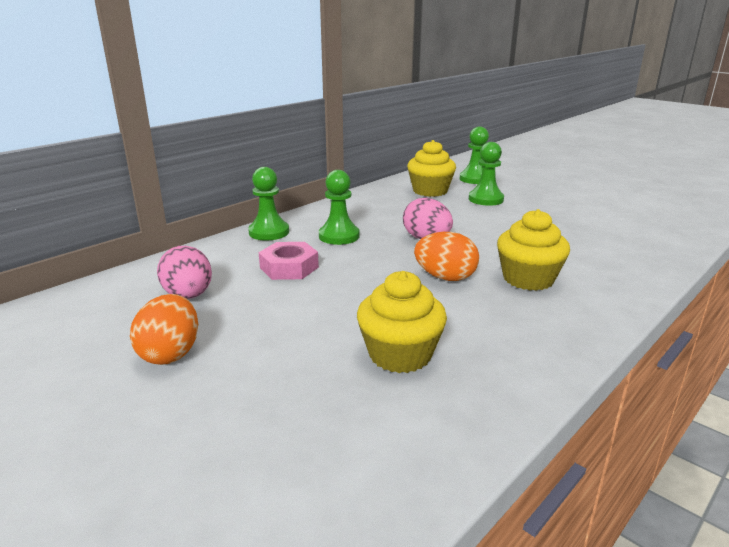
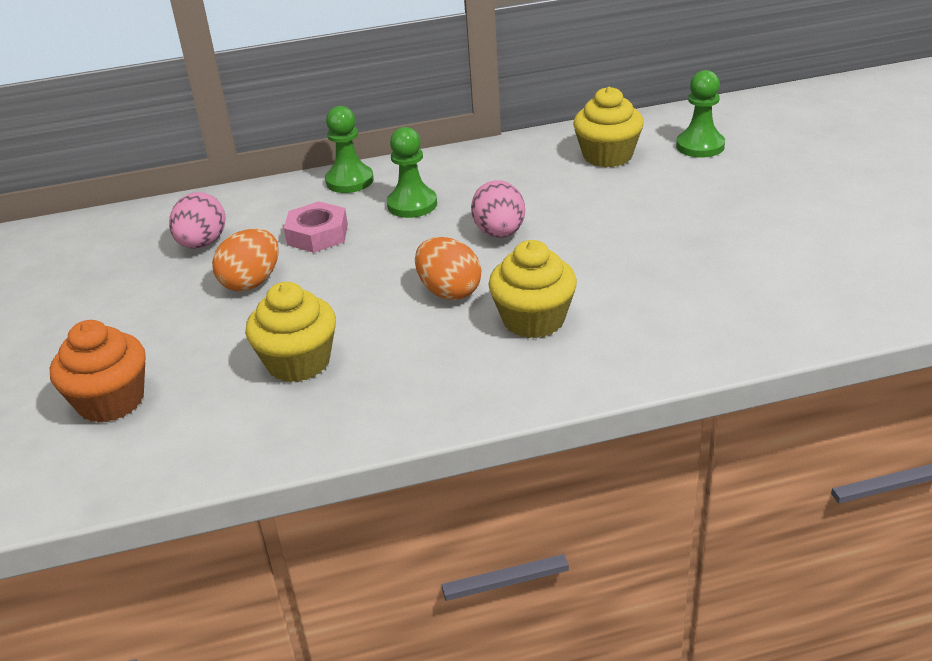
camera: 35 degrees right, 10 degrees up
orange egg [130,294,198,365] -> orange egg moved to [212,229,279,292]
green pawn [469,142,504,206] -> none
none -> orange cupcake [50,320,146,423]

